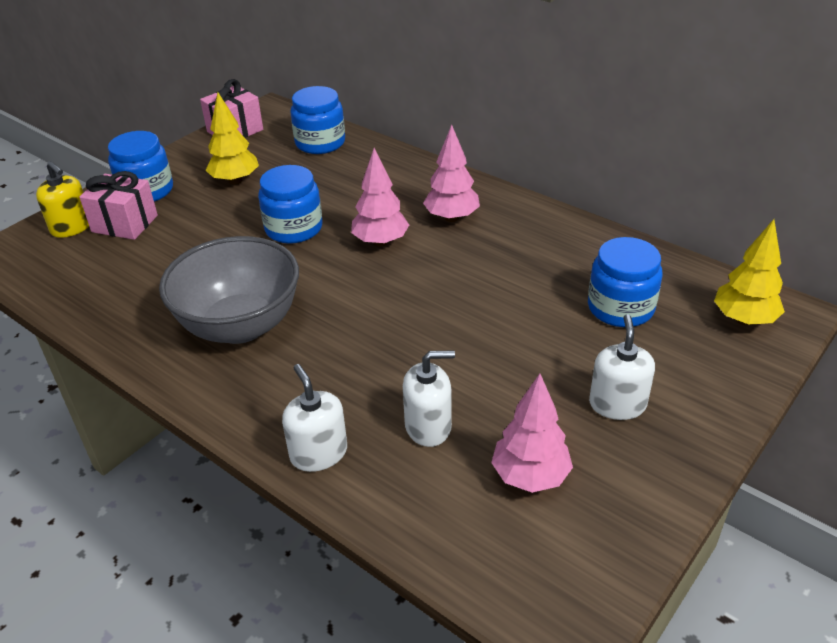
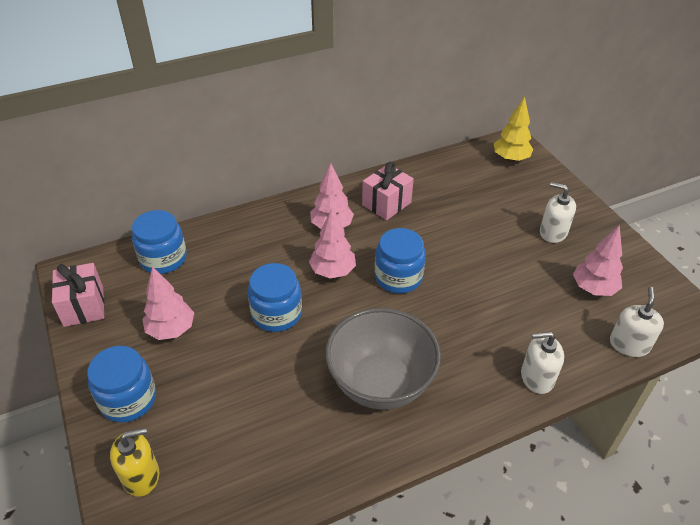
camera: 65 degrees left, 5 degrees up
pink gift [79,171,158,240] -> pink gift moved to [362,162,414,220]
yellow tree [206,93,259,184] -> pink tree [142,266,194,340]
white soap dispenser [403,350,455,447] -> white soap dispenser moved to [610,287,664,357]
blue jar [588,237,662,327] -> blue jar moved to [375,228,426,293]

